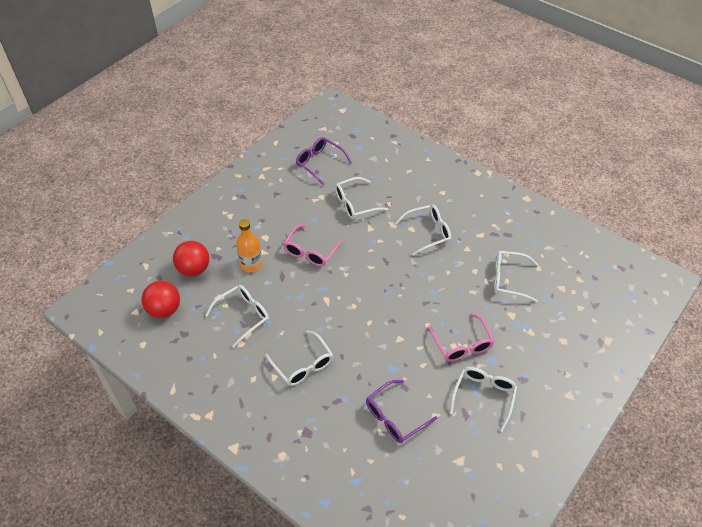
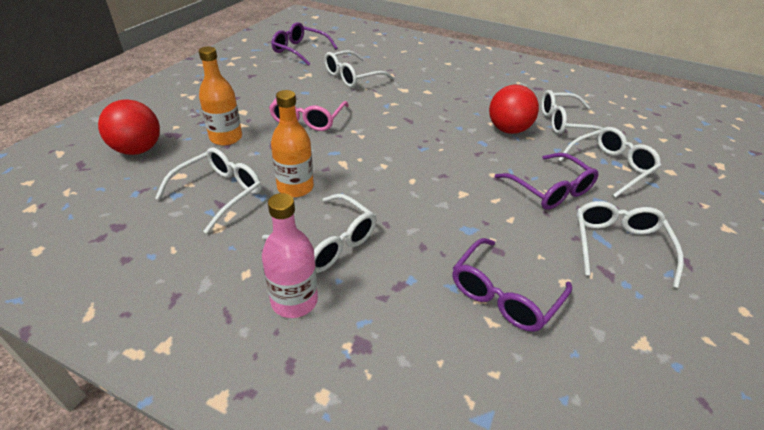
camera: 15 degrees left, 10 degrees down
red ball [142,281,180,318] -> red ball moved to [489,85,539,134]
white glasses [396,204,451,256] -> white glasses moved to [558,127,661,198]
pink glasses [427,313,495,362] -> purple glasses [495,153,598,210]
none -> pink bottle [262,193,318,318]
none -> orange bottle [271,90,314,198]

